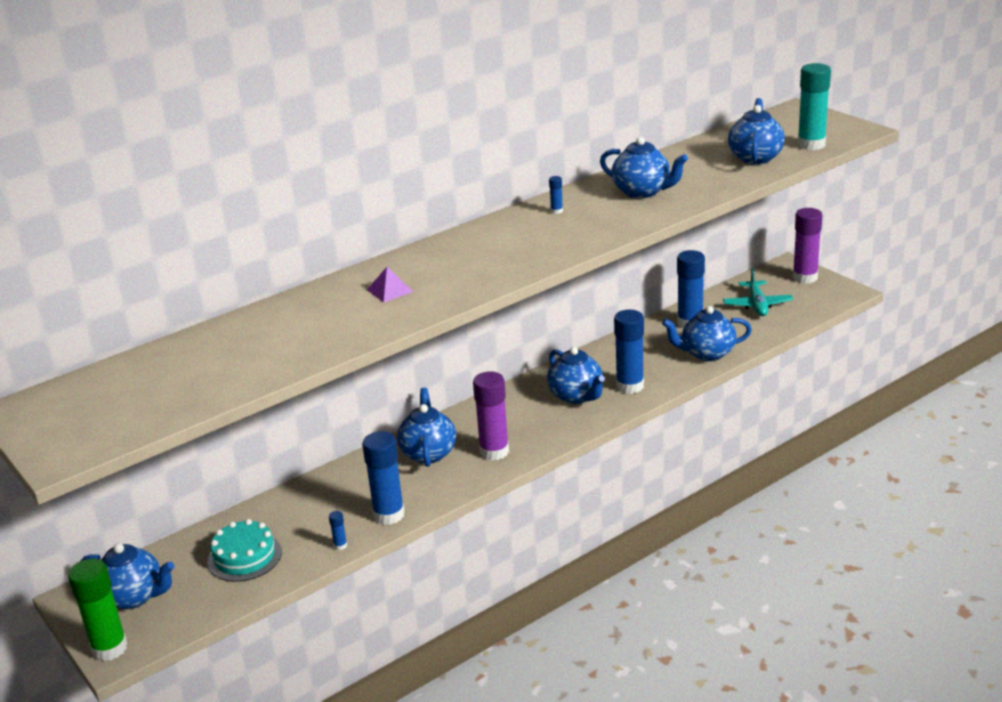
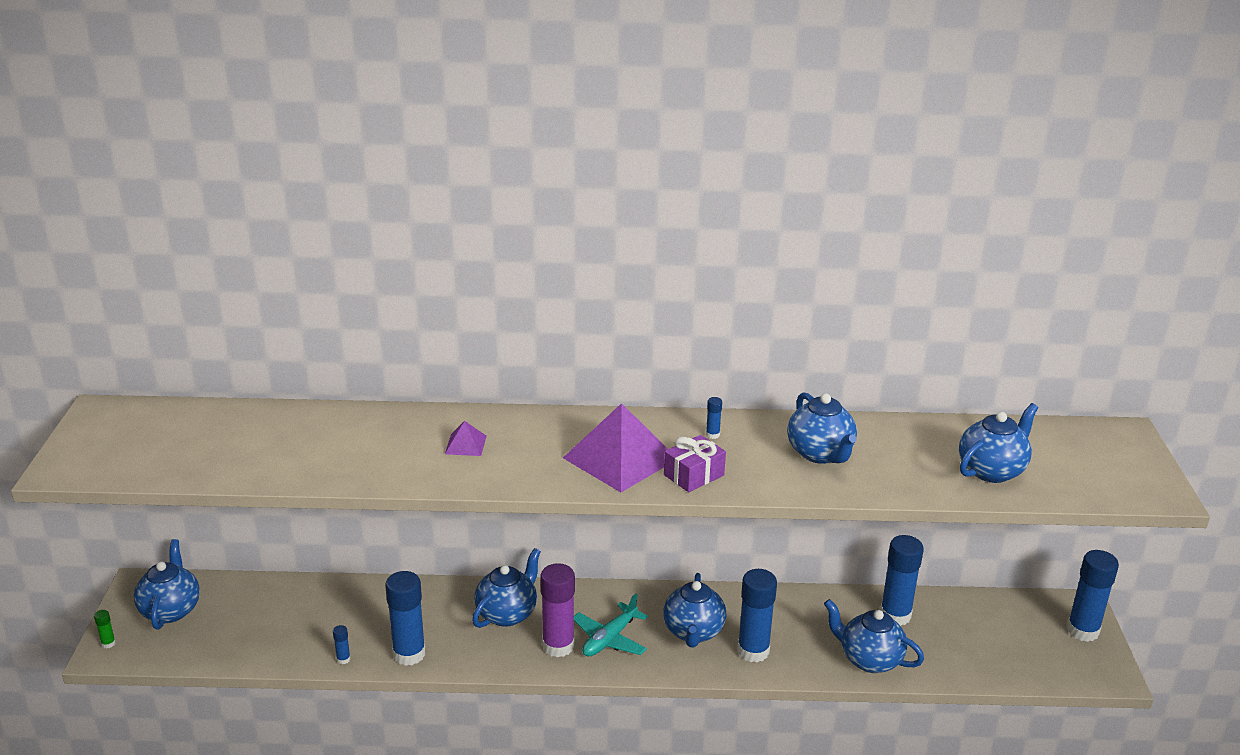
camera: 35 degrees right, 0 degrees up
green glue stick [68,559,128,661] -> green glue stick [94,610,116,648], size x0.42
blue teapot [80,543,174,609] -> blue teapot turned 150 degrees counterclockwise [134,539,200,630]
turquoise cake [207,519,282,582] -> none
turquoise plane [723,268,793,316] -> turquoise plane moved to [574,593,648,657]
purple glue stick [793,208,822,284] -> blue glue stick [1067,550,1119,642]
turquoise glue stick [797,63,831,150] -> none
none -> purple pyramid [563,403,668,492]
none -> purple gift [664,435,726,492]

